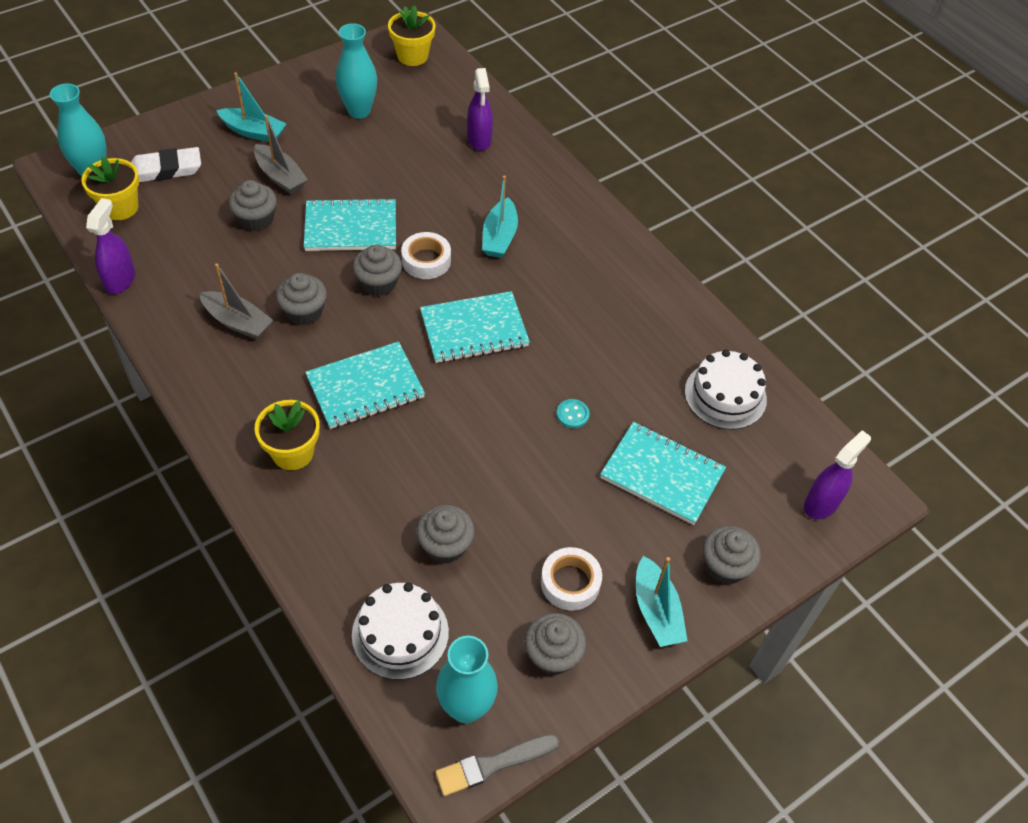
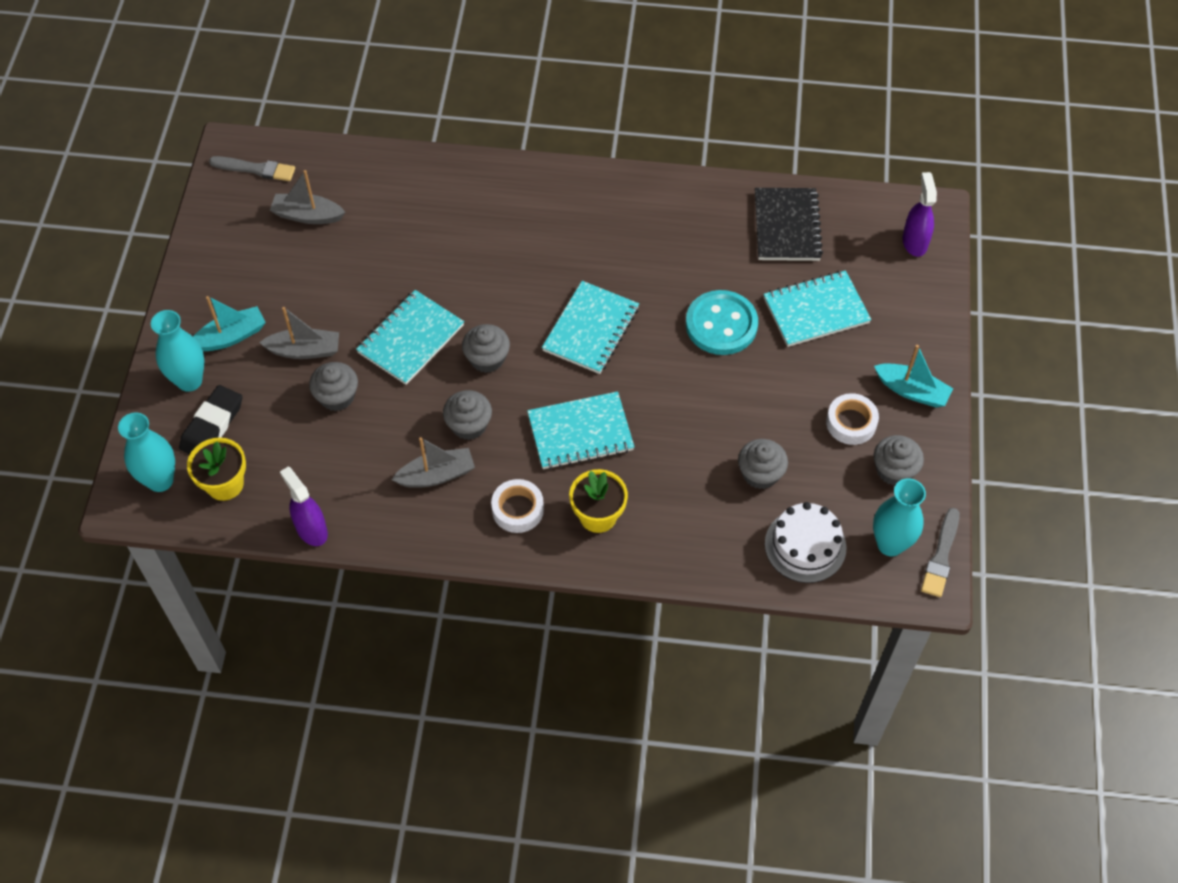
camera: 45 degrees left, 5 degrees up
white eraser [131,147,201,182] -> black eraser [179,385,242,454]
turquoise notebook [305,342,425,429] -> turquoise notebook turned 60 degrees clockwise [527,391,634,470]
turquoise vase [336,23,377,119] -> turquoise vase moved to [151,310,204,392]
yellow flower pot [388,5,435,66] -> grey brush [209,156,295,181]
white tape [401,232,451,279] -> white tape moved to [491,479,544,533]
purple spray bottle [467,68,493,151] -> none
turquoise boat [482,175,518,258] -> none
turquoise button [557,399,590,428] -> turquoise button [686,290,758,355], size x2.45
white cake [685,350,767,430] -> black notebook [755,188,823,261]
grey cupcake [703,526,761,584] -> none
none -> grey boat [270,170,345,224]

